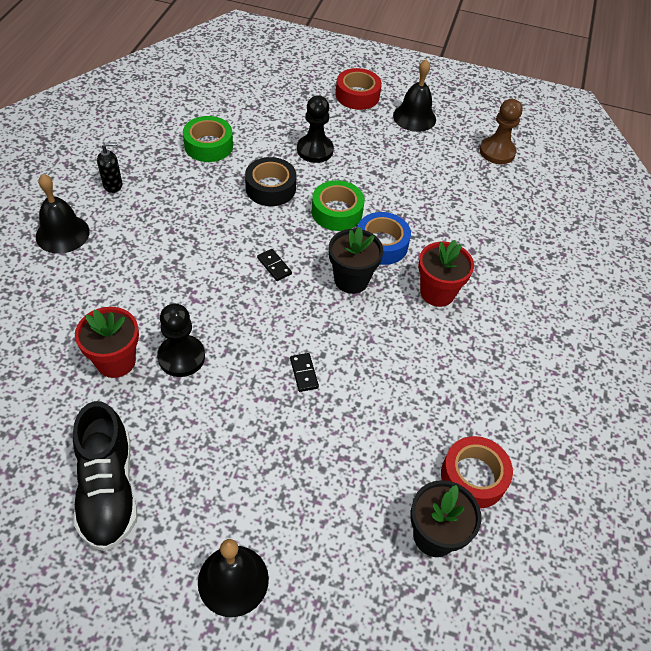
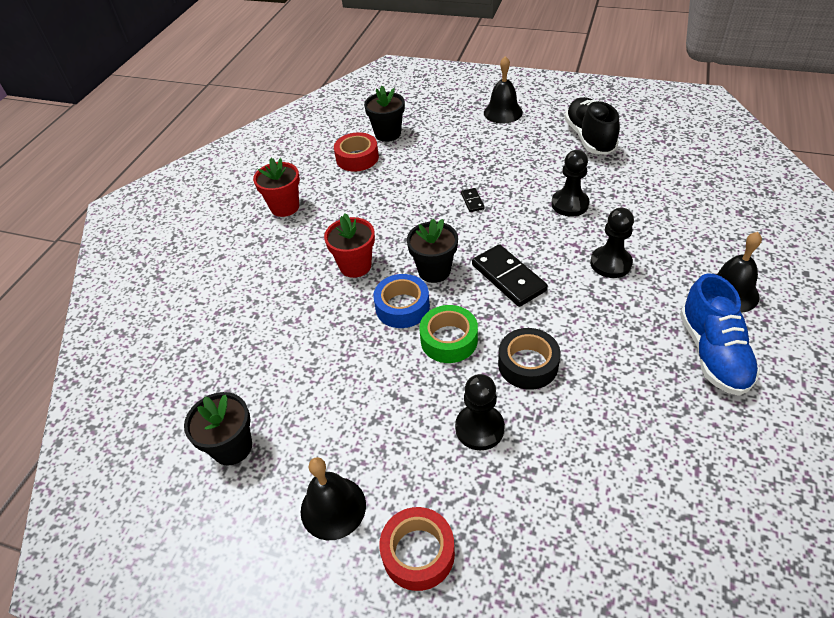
camera: 170 degrees left, 5 degrees down
red flower pot [75,307,139,378] -> red flower pot moved to [253,158,300,217]
black soap dispenser [97,143,122,193] -> blue shoe [680,273,760,396]
green tape [183,116,233,162] -> none
black domino [257,249,292,281] -> black domino [472,244,548,307], size x2.10
brown pawn [480,99,522,164] -> black flower pot [184,392,252,466]
none -> black pawn [590,208,634,278]

